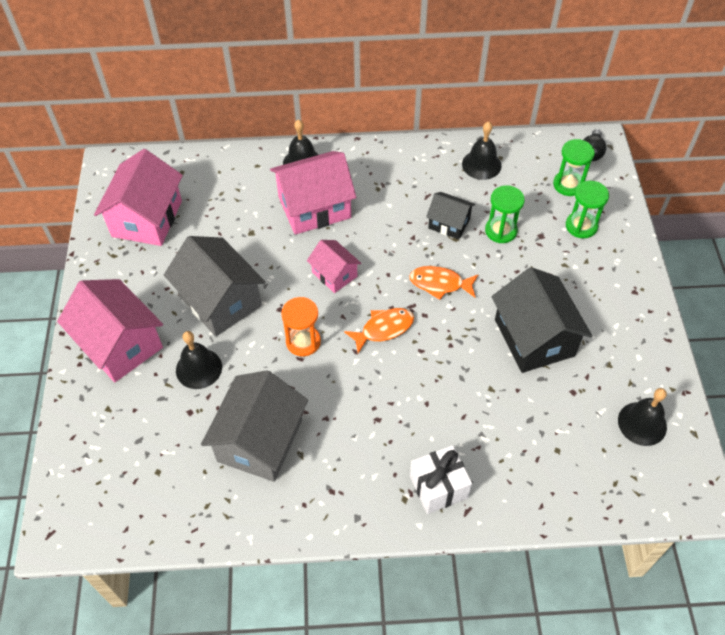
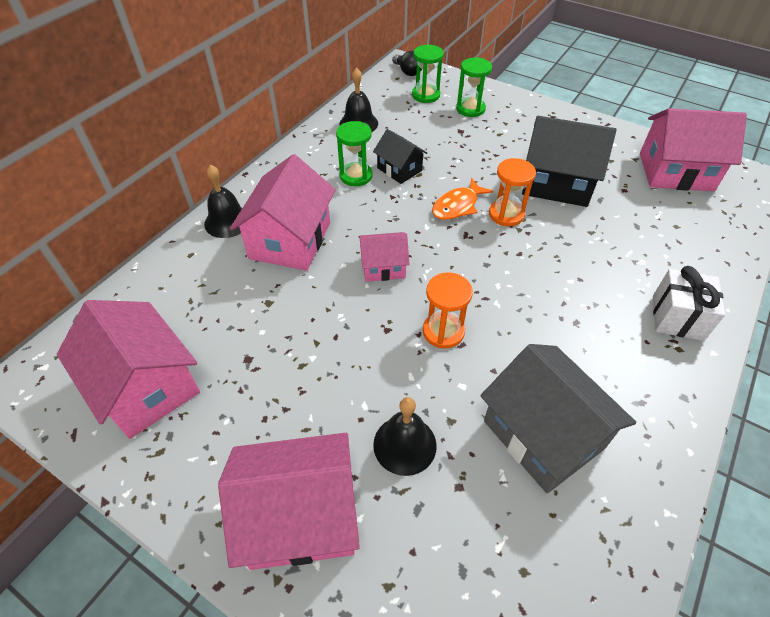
camera: 55 degrees left, 5 degrees down
grey house [164,236,266,337] -> none
orange fish [344,308,414,353] -> none
black house [426,192,475,240] -> black house turned 75 degrees clockwise [373,129,427,184]
green hourglass [485,185,525,243] -> green hourglass moved to [336,121,372,186]
black bell [618,388,667,446] -> pink house [640,108,747,191]
none -> orange hourglass [489,158,536,226]

